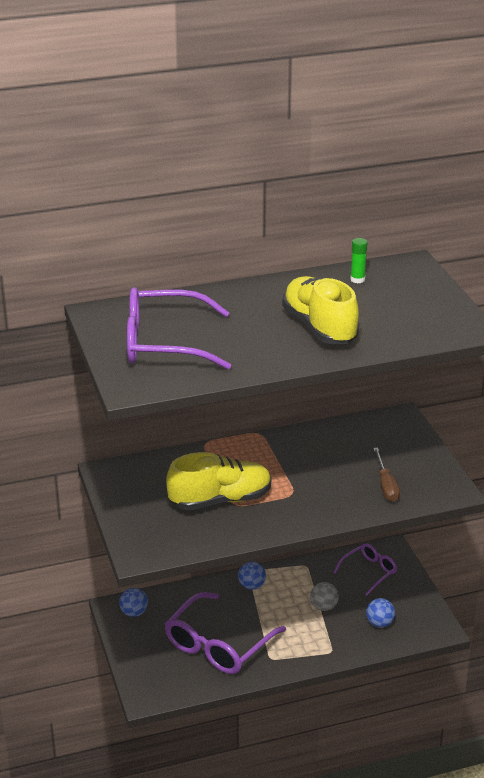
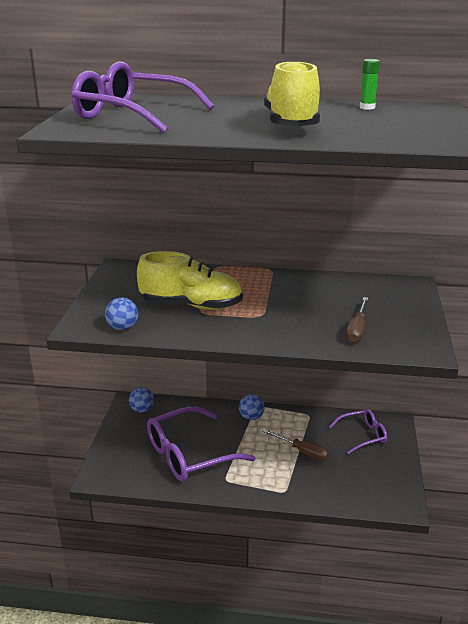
camera: 25 degrees right, 5 degrees down
grey ball [310,582,339,611] -> brown screwdriver [262,429,329,461]
blue ball [366,598,395,628] -> blue ball moved to [105,297,138,330]

